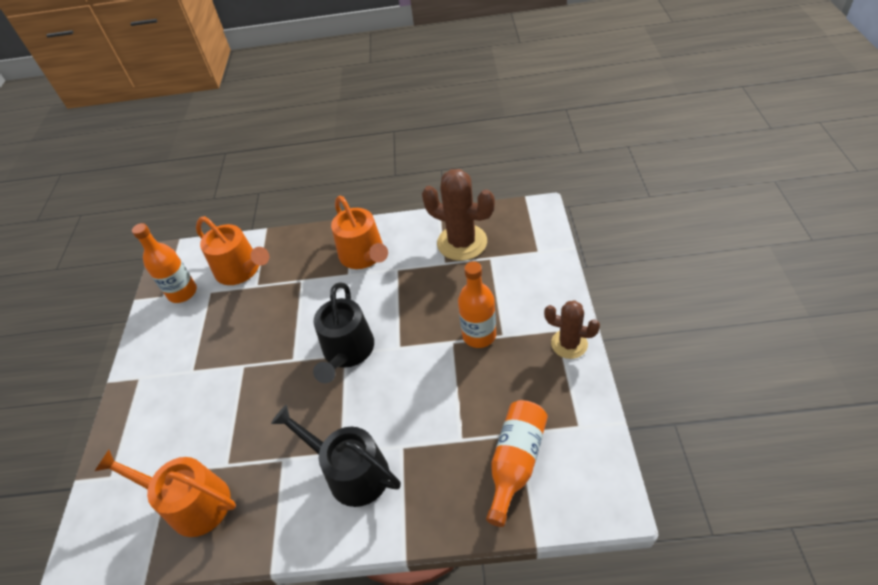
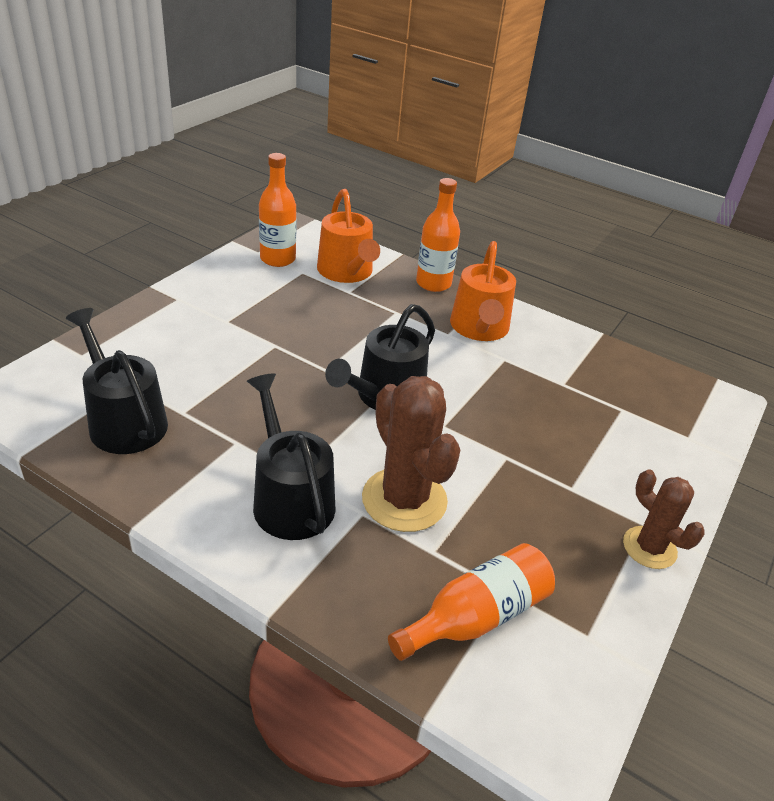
camera: 25 degrees right, 10 degrees down
orange watering can [95,450,236,537] -> black watering can [66,308,168,454]
brown cactus [422,169,495,261] -> brown cactus moved to [362,376,460,532]
orange bottle [458,261,496,348] -> orange bottle moved to [416,178,460,292]

